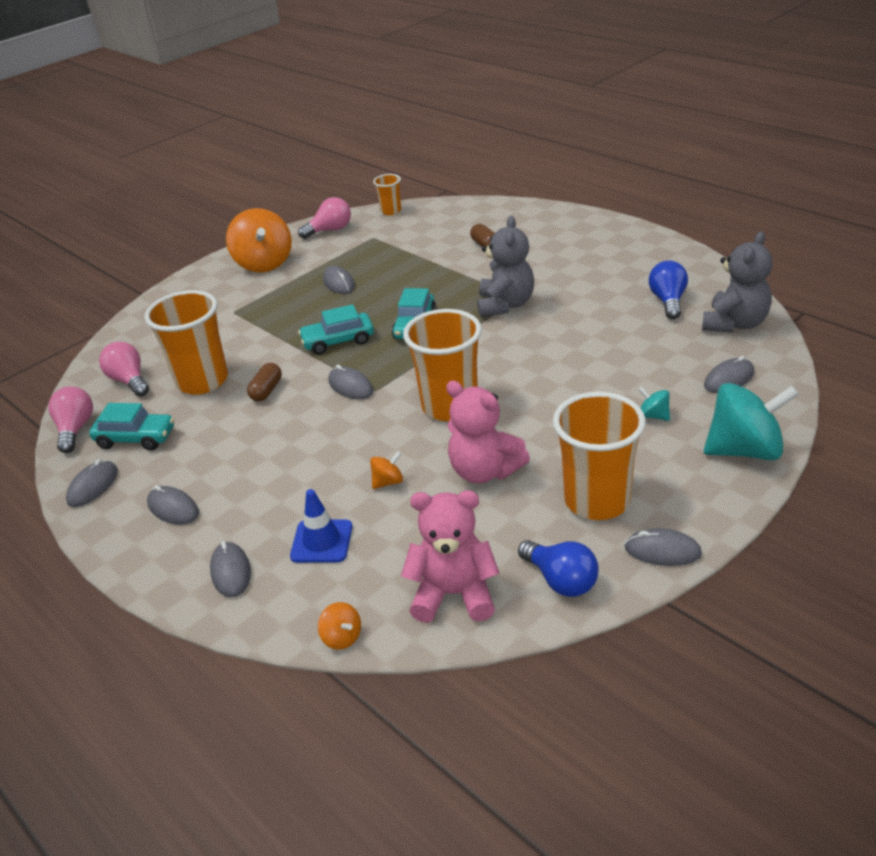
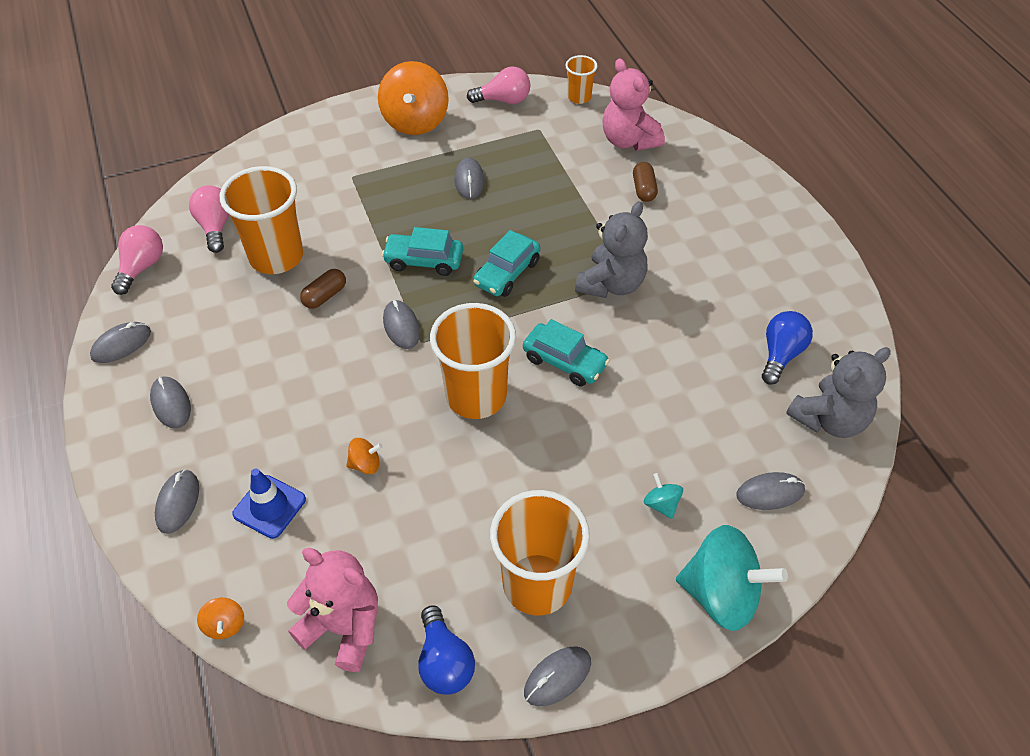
camera: 20 degrees right, 15 degrees up
turquoise car [89,403,174,450] -> turquoise car moved to [523,319,610,386]
pink teddy bear [446,381,530,484] -> pink teddy bear moved to [602,58,665,151]
grey mouse [624,528,702,566] -> grey mouse turned 75 degrees counterclockwise [524,647,591,706]

